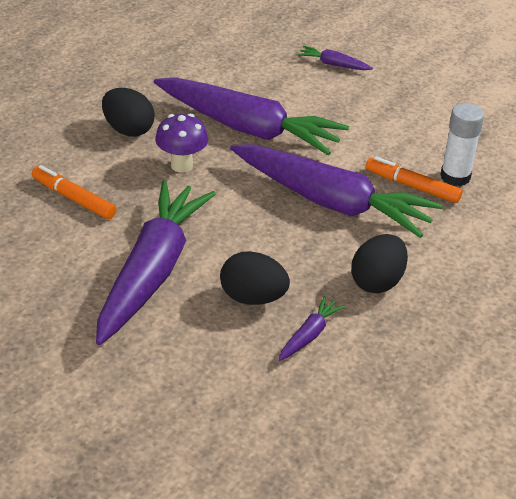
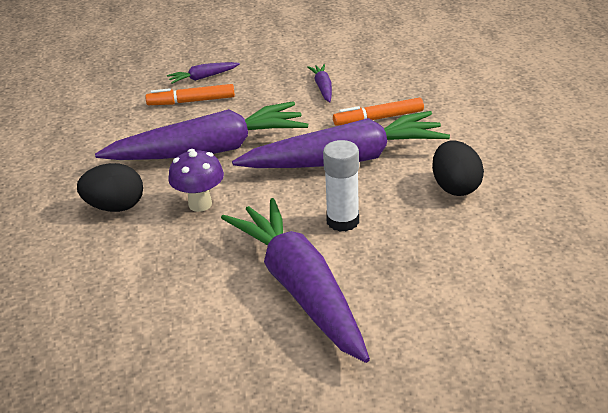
camera: 40 degrees left, 5 degrees down
orange marker [32,165,116,219] -> orange marker moved to [145,84,235,105]
black egg [220,251,290,305] -> none
purple carrot [278,296,345,361] -> purple carrot moved to [307,64,332,102]
white glue stick [440,103,484,186] -> white glue stick moved to [323,140,359,231]

